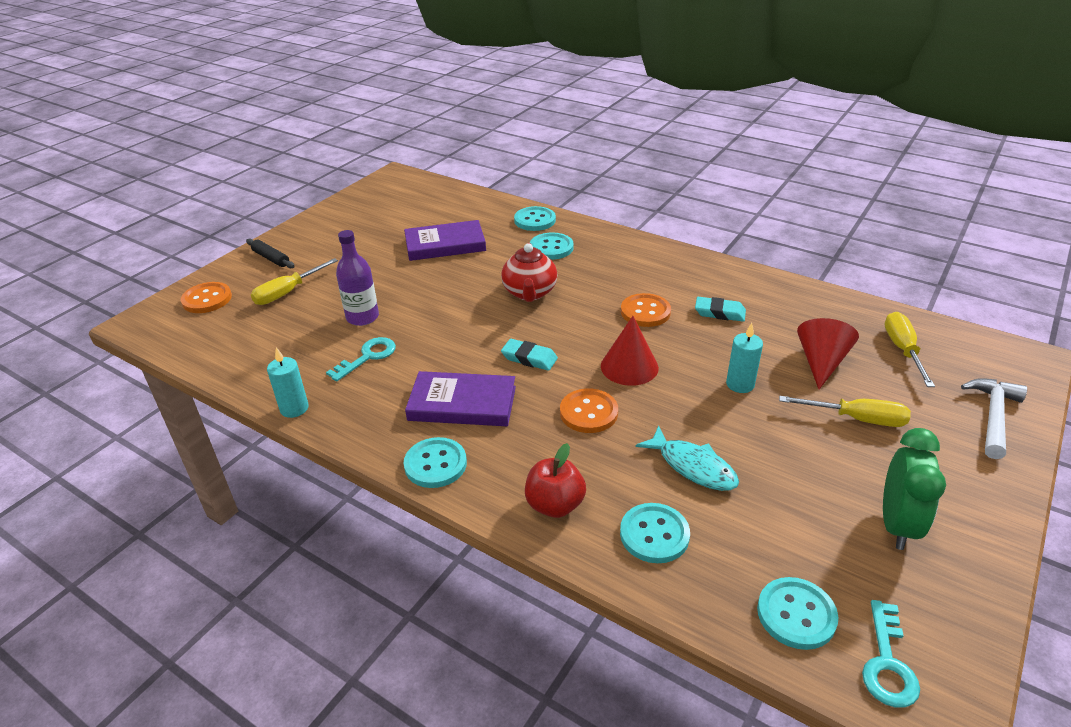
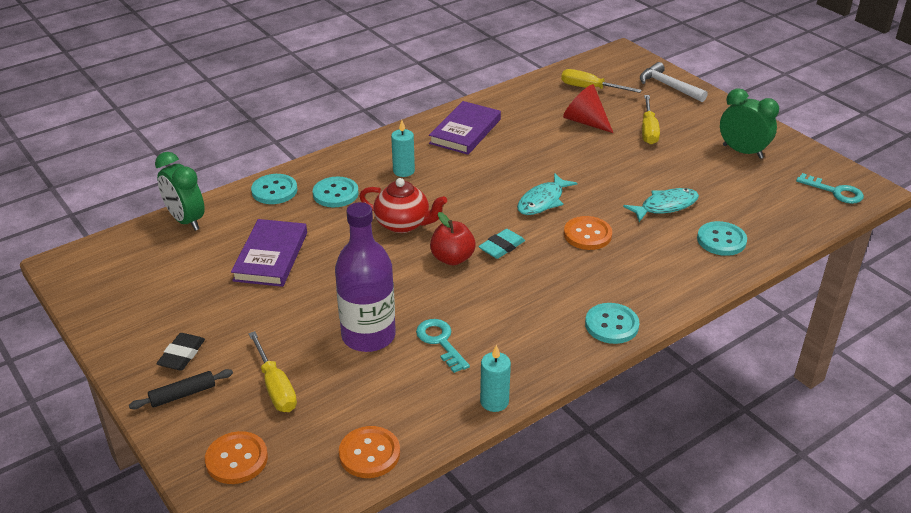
camera: 70 degrees left, 0 degrees up
purple bottle [336,230,379,326] -> purple bottle [335,202,396,352], size x1.51
purple book [405,371,516,426] -> purple book moved to [429,101,501,155]
red apple [525,443,586,518] -> red apple moved to [430,212,476,265]
red cone [601,316,659,386] -> turquoise fish [517,173,578,215]
orange button [621,293,671,327] -> orange button moved to [339,426,400,478]
turquoise eraser [695,297,746,322] -> none
turquoise candle [726,323,763,393] -> turquoise candle moved to [391,120,415,177]
turquoise button [757,577,838,650] -> none
yellow screwdriver [779,396,911,427] -> yellow screwdriver turned 150 degrees clockwise [642,95,660,145]
none -> green clock [155,152,205,231]
none -> black eraser [156,333,205,370]

